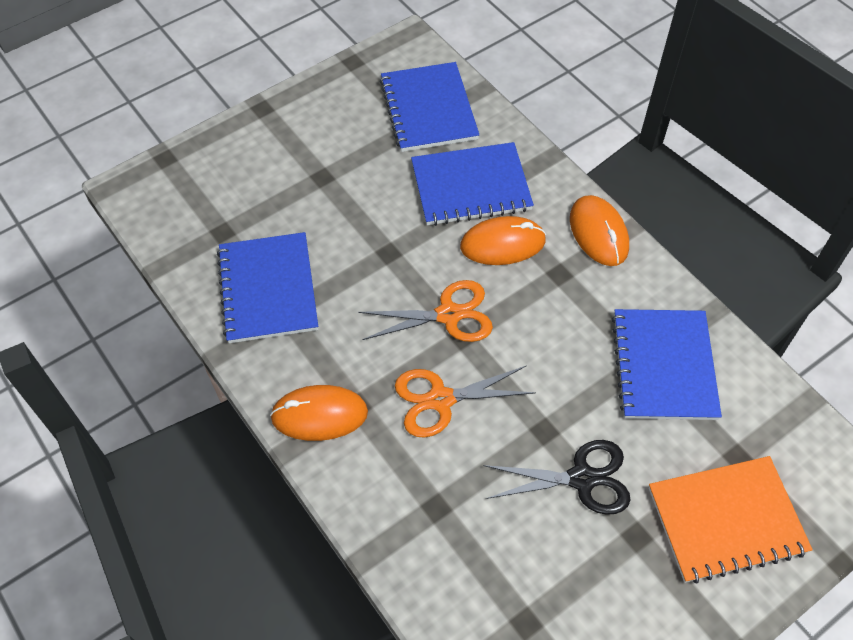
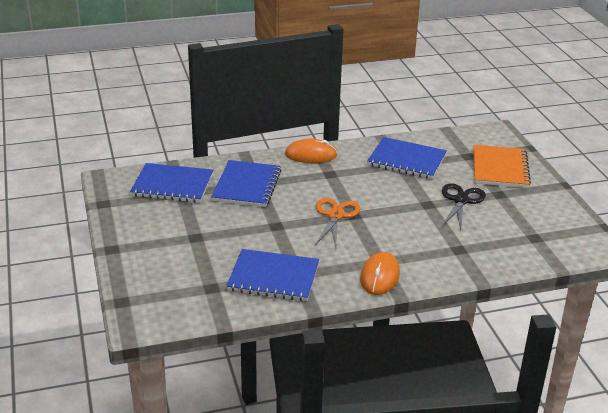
camera: 70 degrees left, 25 degrees down
orange scissors [395,365,536,438] -> none
orange mouse [460,216,546,265] -> none

